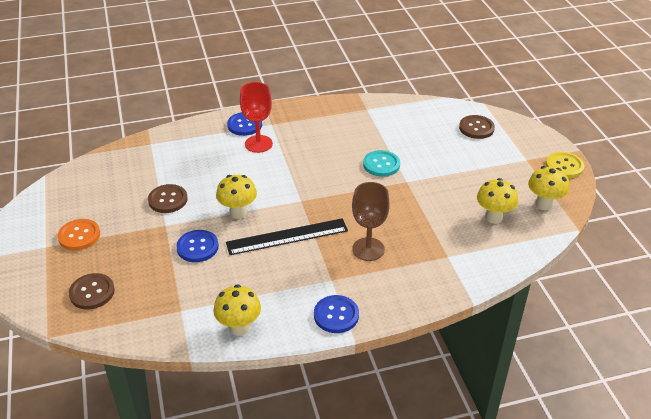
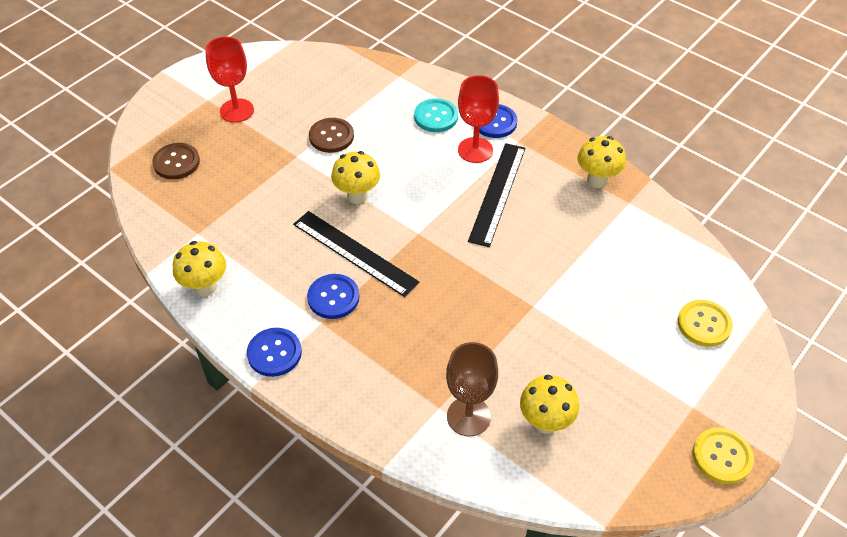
camera: 55 degrees right, 10 degrees up
orange button [58,219,100,250] -> red goblet [205,37,254,123]
blue button [176,230,219,262] -> blue button moved to [307,274,360,319]
brown goblet [352,182,390,261] -> brown goblet moved to [446,342,498,437]
turquoise button [363,150,400,177] -> turquoise button moved to [414,98,458,132]
brown button [459,115,495,139] -> yellow button [678,300,733,347]
yellow mushroom [528,166,569,210] -> yellow mushroom moved to [578,136,626,188]
none -> black ruler [468,143,525,247]

